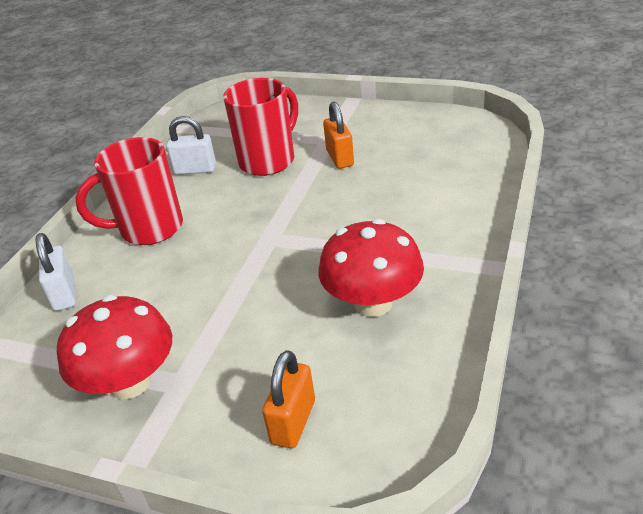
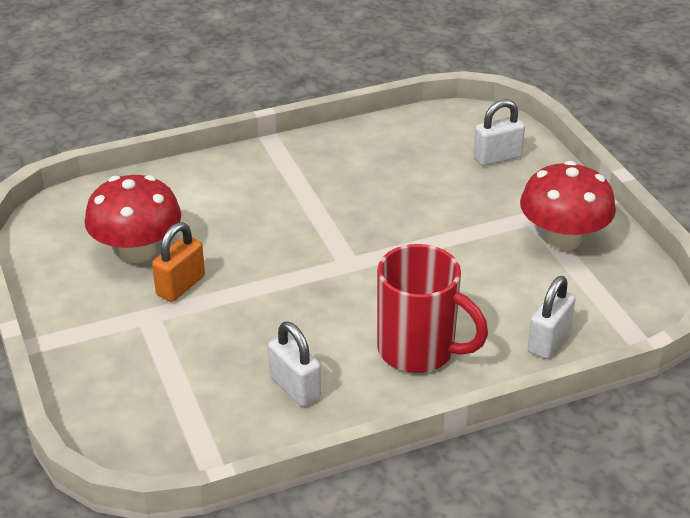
camera: 135 degrees left, 0 degrees up
red mug [223,78,298,176] -> none
orange padlock [262,350,315,448] -> white padlock [473,99,525,166]
red mushroom [318,219,424,317] -> red mushroom moved to [85,175,181,263]

